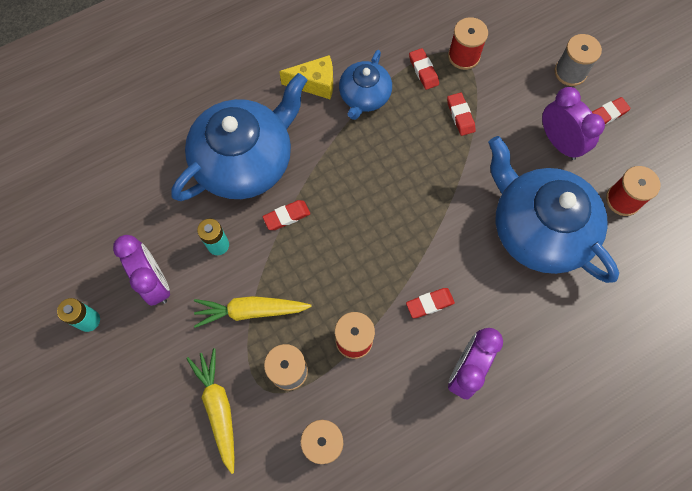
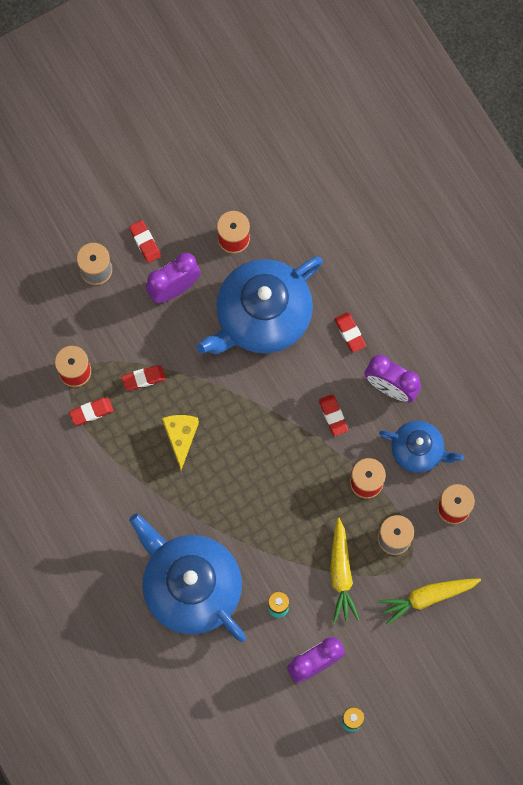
camera: 90 degrees left, 5 degrees up
red eraser [262,200,310,230] -> red eraser moved to [334,312,366,352]
yellow cheese [279,55,333,99] -> yellow cheese moved to [162,415,199,470]
blue teapot [339,50,392,120] -> blue teapot moved to [379,421,464,473]

